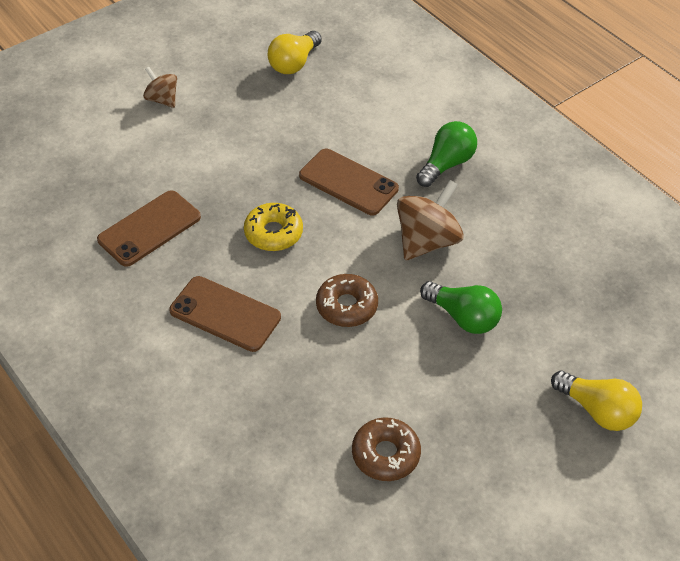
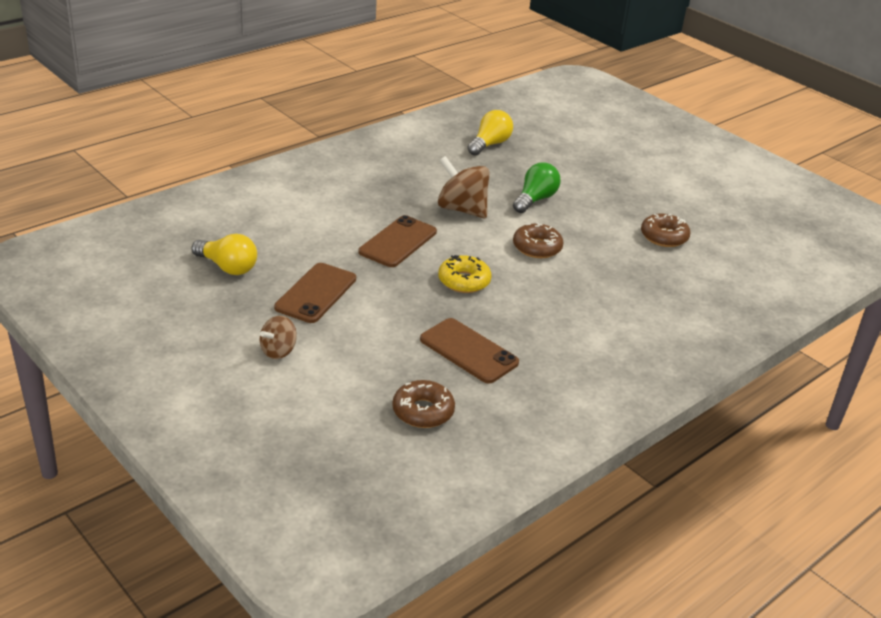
camera: 95 degrees left, 15 degrees down
brown phone [169,276,281,352] -> brown phone moved to [274,263,356,323]
green light bulb [416,121,477,187] -> none
yellow light bulb [551,371,642,431] -> yellow light bulb moved to [467,110,513,156]
none -> brown donut [392,380,455,428]

